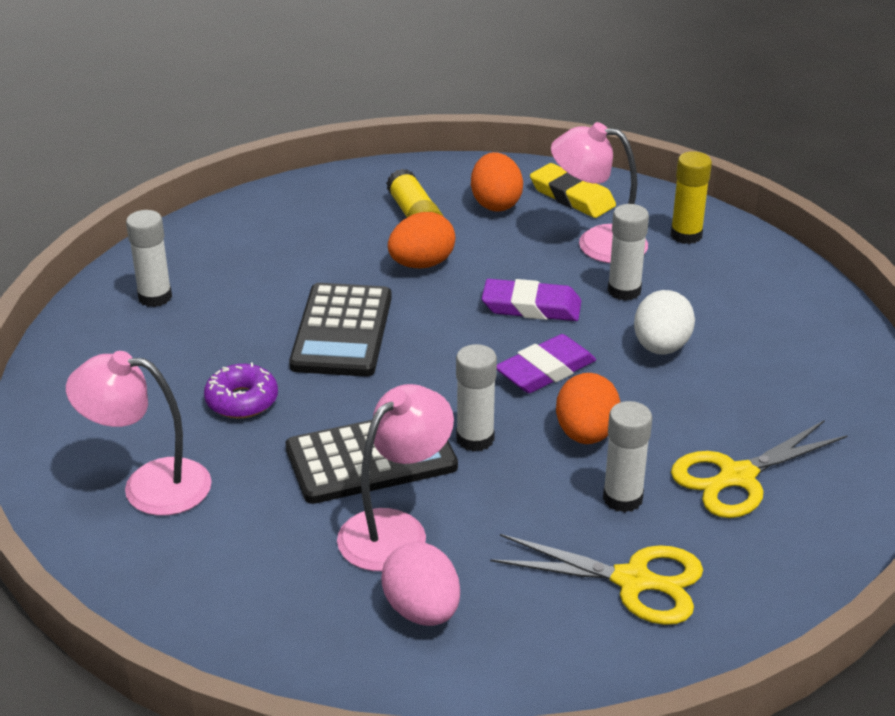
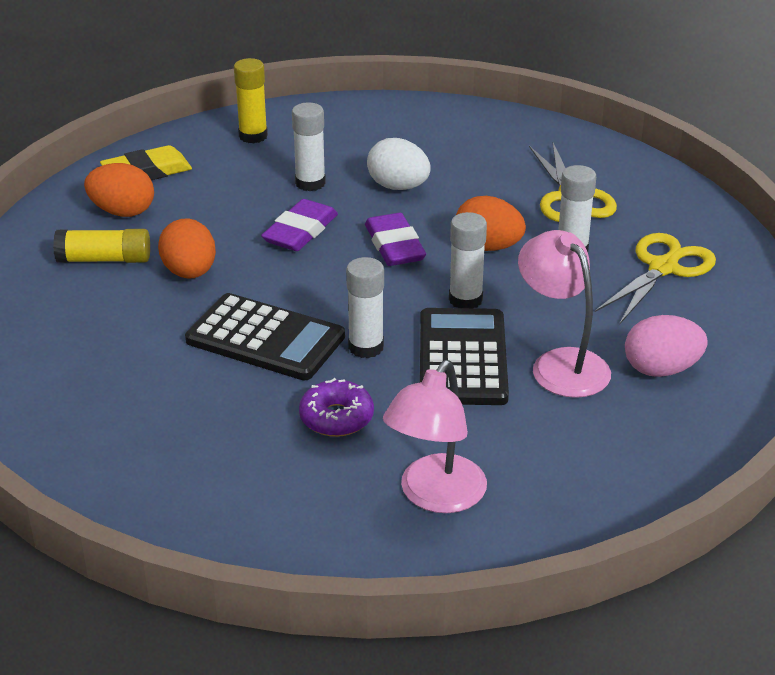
camera: 70 degrees left, 0 degrees up
white glue stick [126,210,172,307] -> white glue stick moved to [346,257,384,358]
pink lamp [551,122,648,263] -> none

